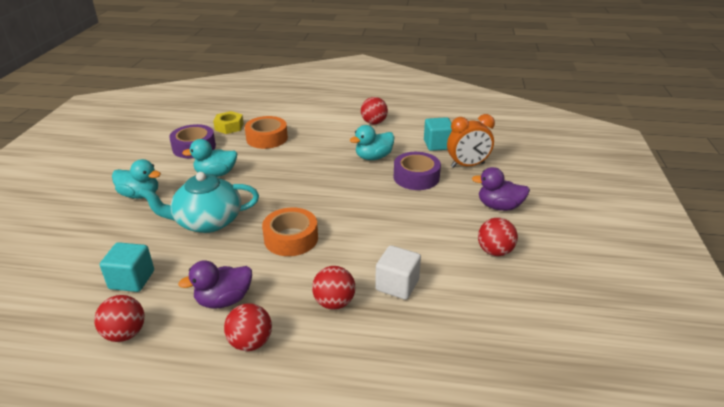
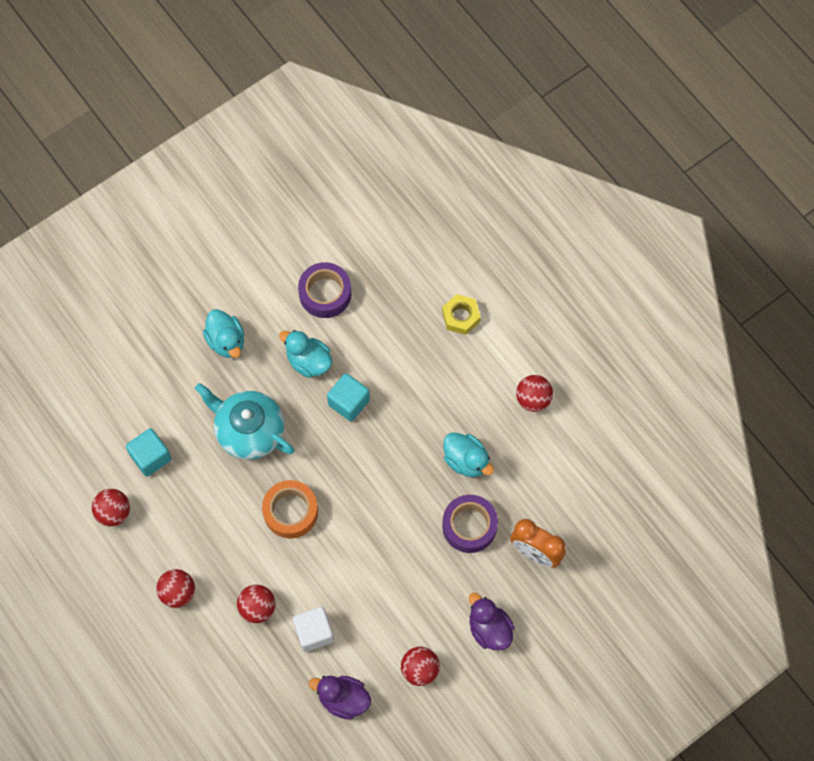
camera: 45 degrees right, 35 degrees up
purple duck [178,260,252,309] -> purple duck moved to [309,676,371,720]
yellow nut [213,111,244,134] -> yellow nut moved to [442,294,481,335]
orange tape [245,116,288,149] -> none
turquoise duck [350,125,395,160] -> turquoise duck turned 150 degrees counterclockwise [443,432,494,477]
turquoise cube [424,117,452,151] -> turquoise cube moved to [327,373,370,421]

